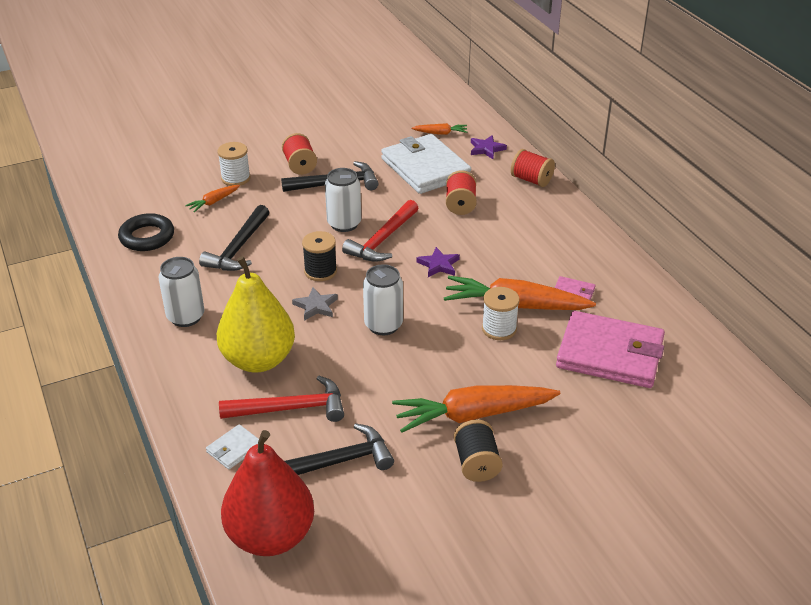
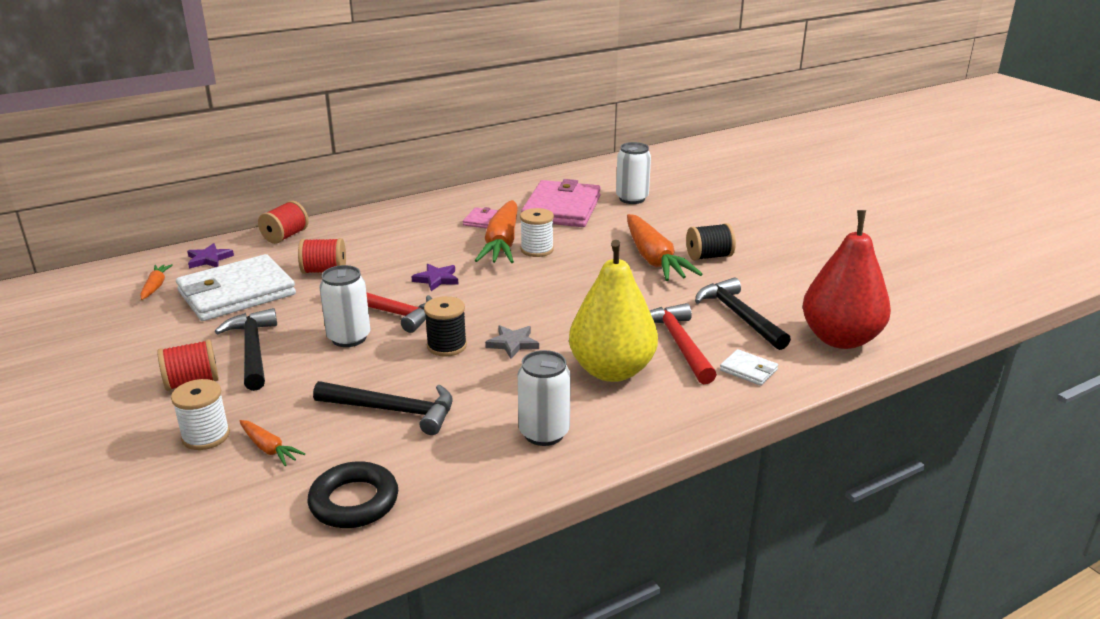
camera: 95 degrees left, 10 degrees down
white can [363,264,403,335] -> white can moved to [616,142,651,204]

